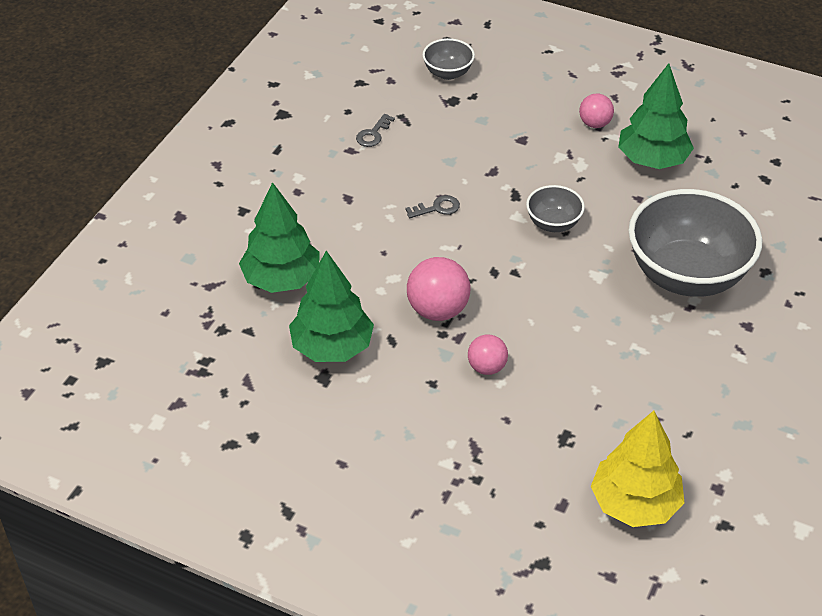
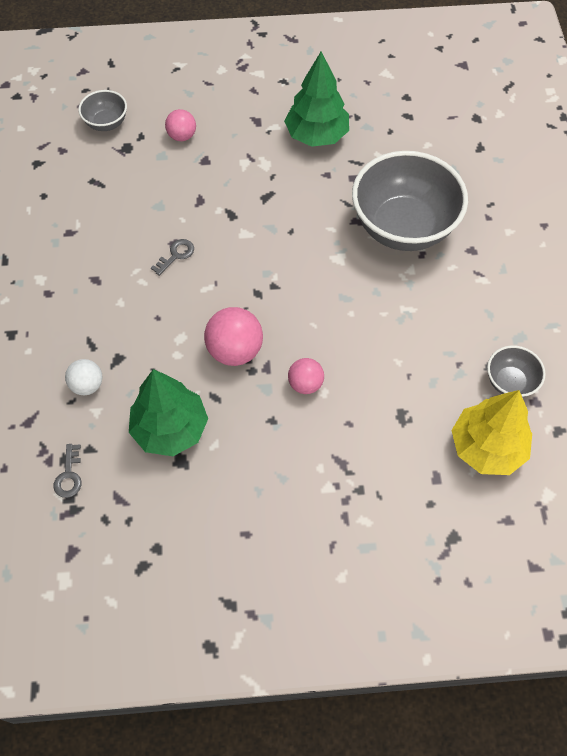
camera: 30 degrees left, 15 degrees up
green tree [239,182,320,293] -> white ball [65,359,103,395]
grey key [356,114,395,147] -> grey key moved to [53,444,82,498]
grey bowl [526,185,585,232] -> grey bowl moved to [487,345,546,398]
pink ball [579,94,614,128] -> pink ball moved to [165,109,196,141]

